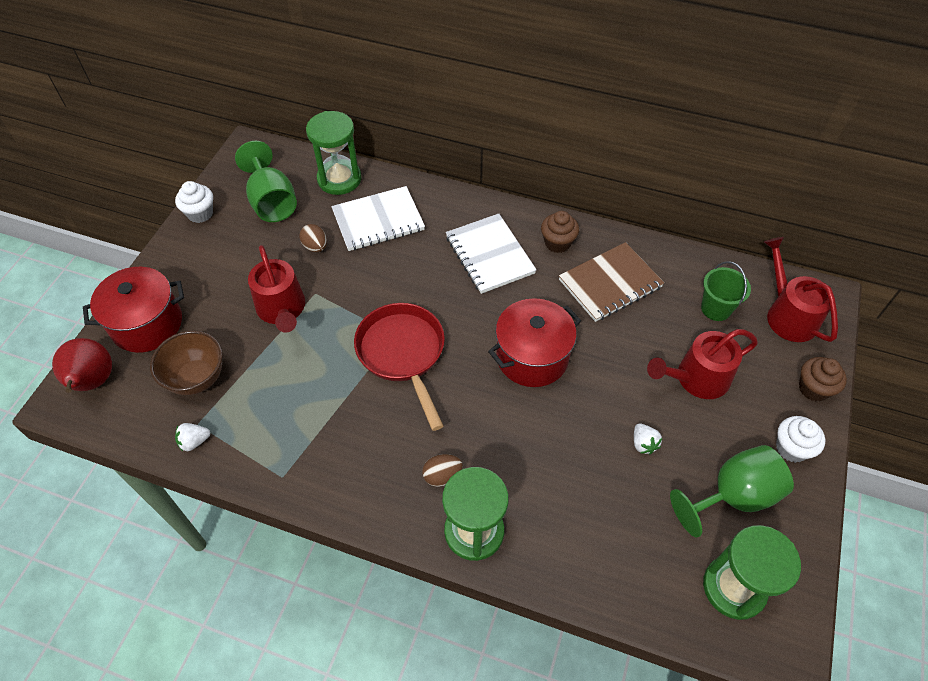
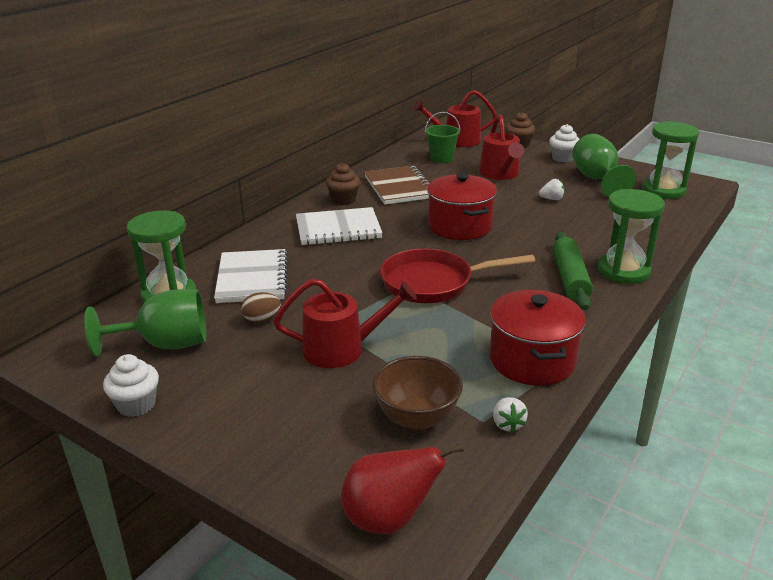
camera: 75 degrees left, 25 degrees down
red pot [83,267,184,353] -> red pot moved to [490,290,586,386]
brown egg [422,454,463,487] -> green rolling pin [553,232,593,310]

